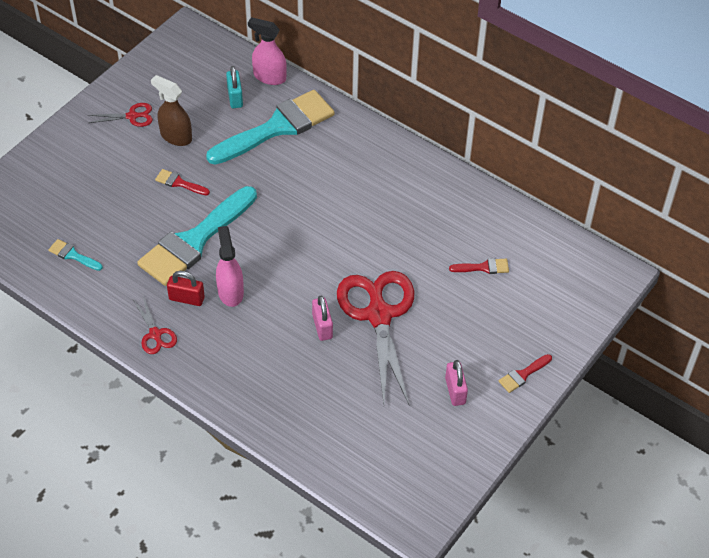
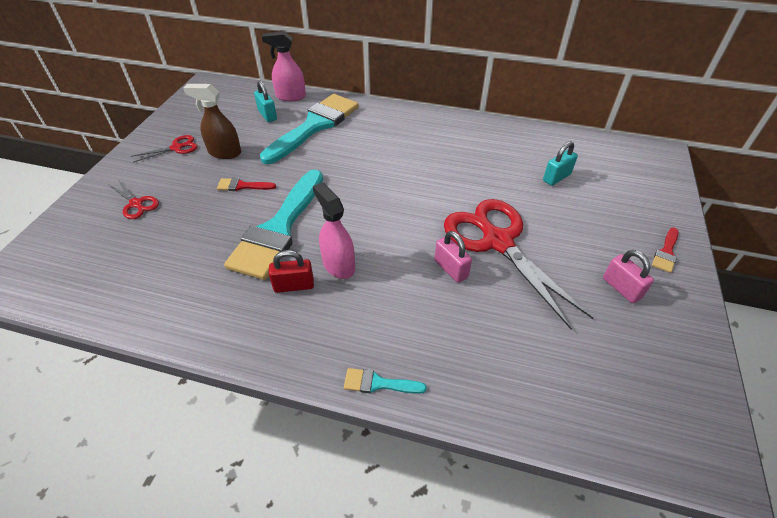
camera: 20 degrees left, 5 degrees down
turquoise brush [48,239,103,271] -> turquoise brush moved to [344,368,427,394]
red scissors [133,296,177,354] -> red scissors moved to [108,181,159,219]
red brush [449,258,509,274] -> turquoise padlock [543,141,578,186]

